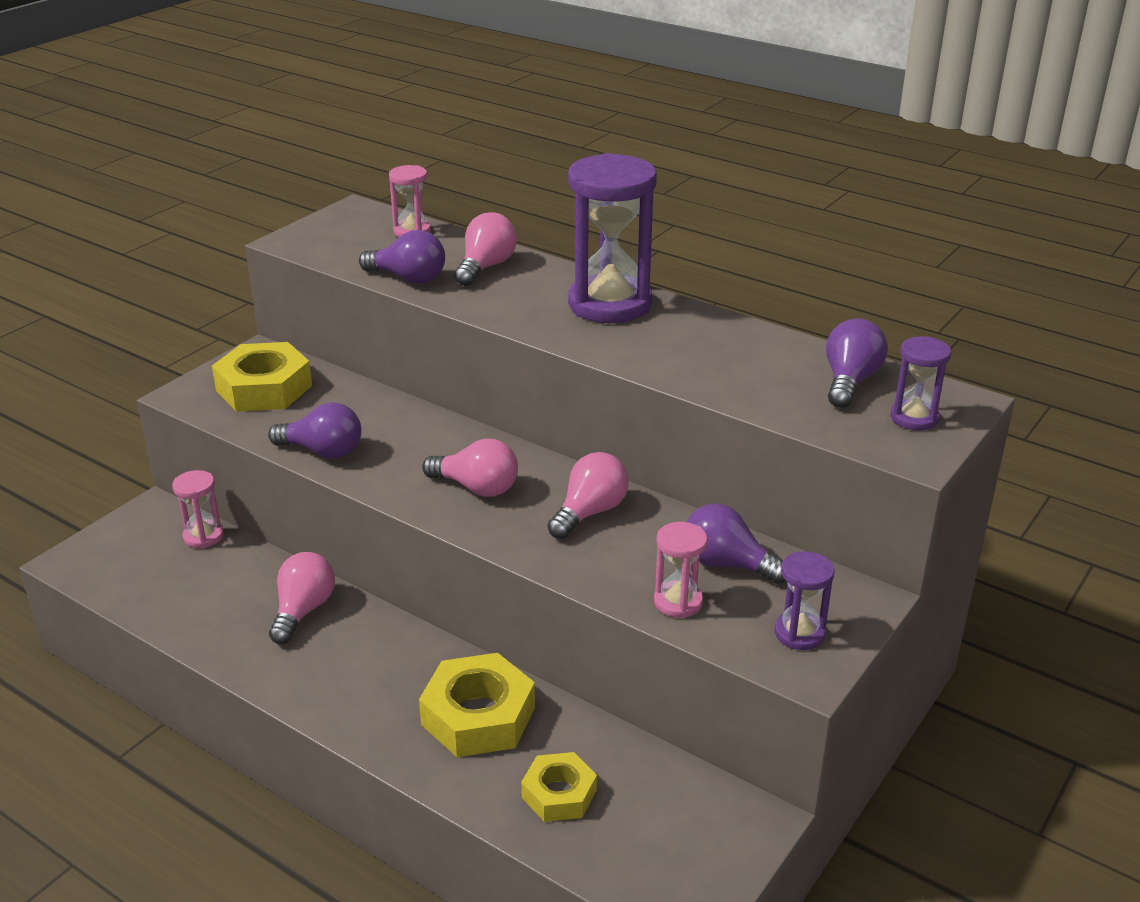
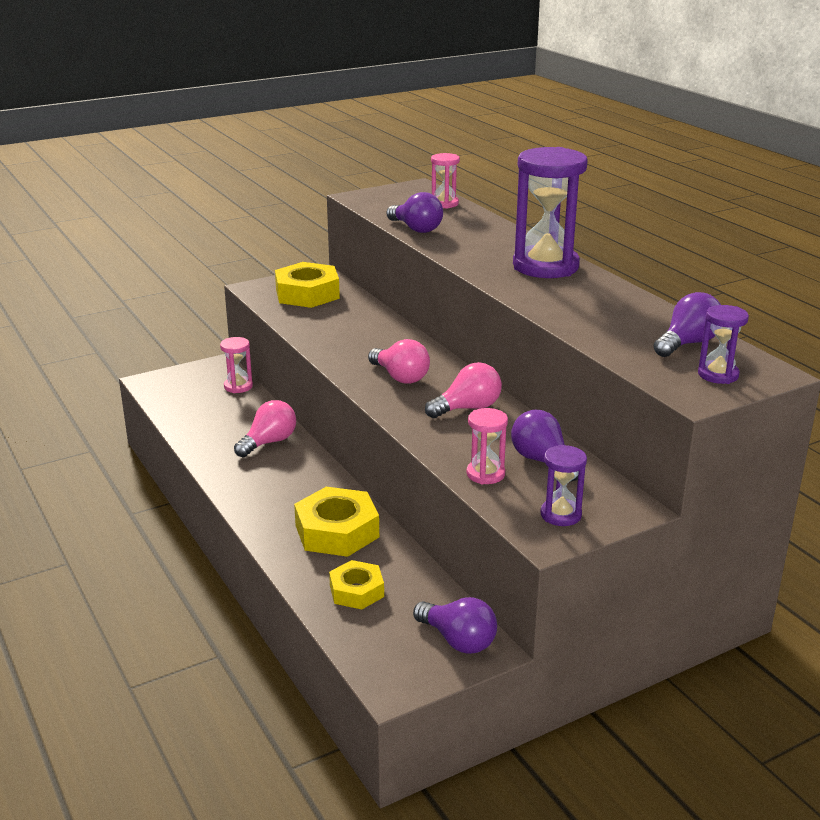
camera: 25 degrees right, 5 degrees down
purple light bulb [268,403,361,459] -> purple light bulb moved to [413,597,497,654]
pink light bulb [454,212,517,286] -> none

